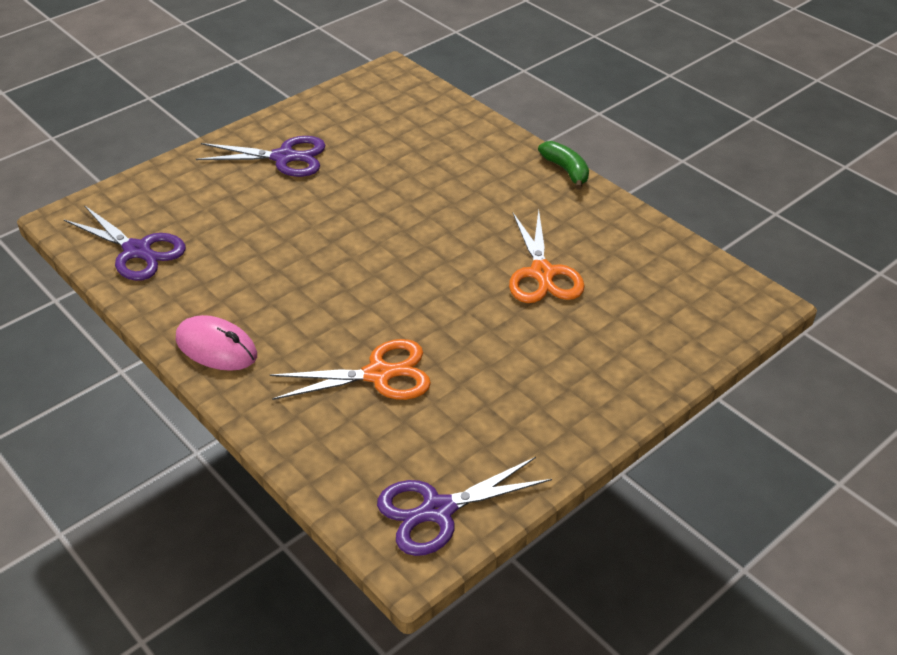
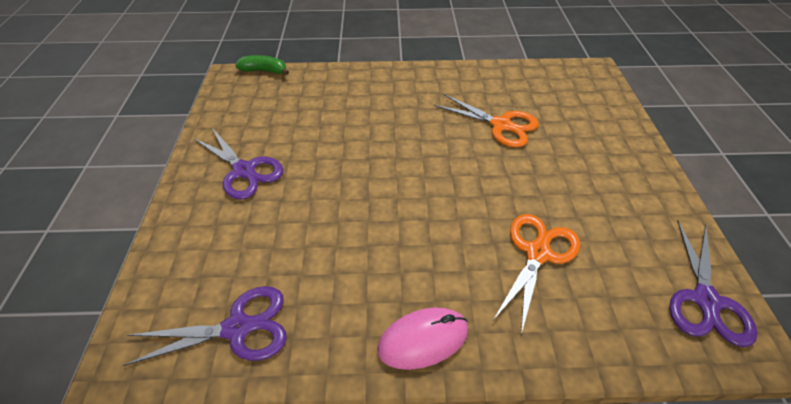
camera: 50 degrees left, 5 degrees up
purple scissors [196,136,326,177] -> purple scissors turned 90 degrees clockwise [193,128,283,200]
green banana [538,141,589,190] -> green banana moved to [235,55,289,75]

